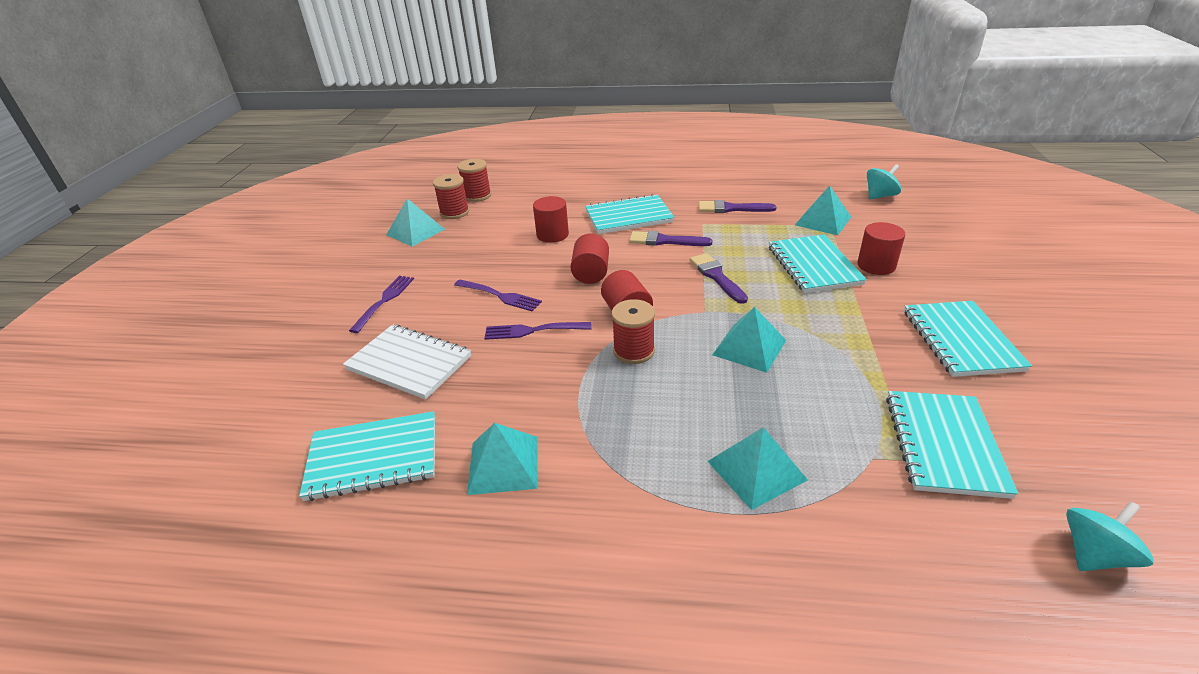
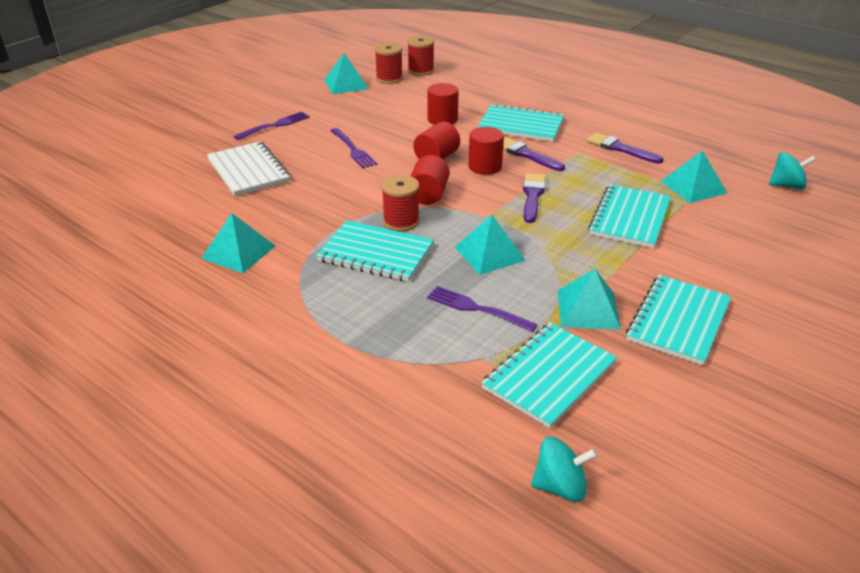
camera: 30 degrees right, 0 degrees up
turquoise notebook [299,411,435,501] -> turquoise notebook moved to [316,220,434,282]
purple fork [485,322,591,340] -> purple fork moved to [427,286,537,332]
turquoise pyramid [707,427,808,510] -> turquoise pyramid moved to [558,269,621,330]
red cylinder [857,222,905,275] -> red cylinder moved to [468,127,504,175]

